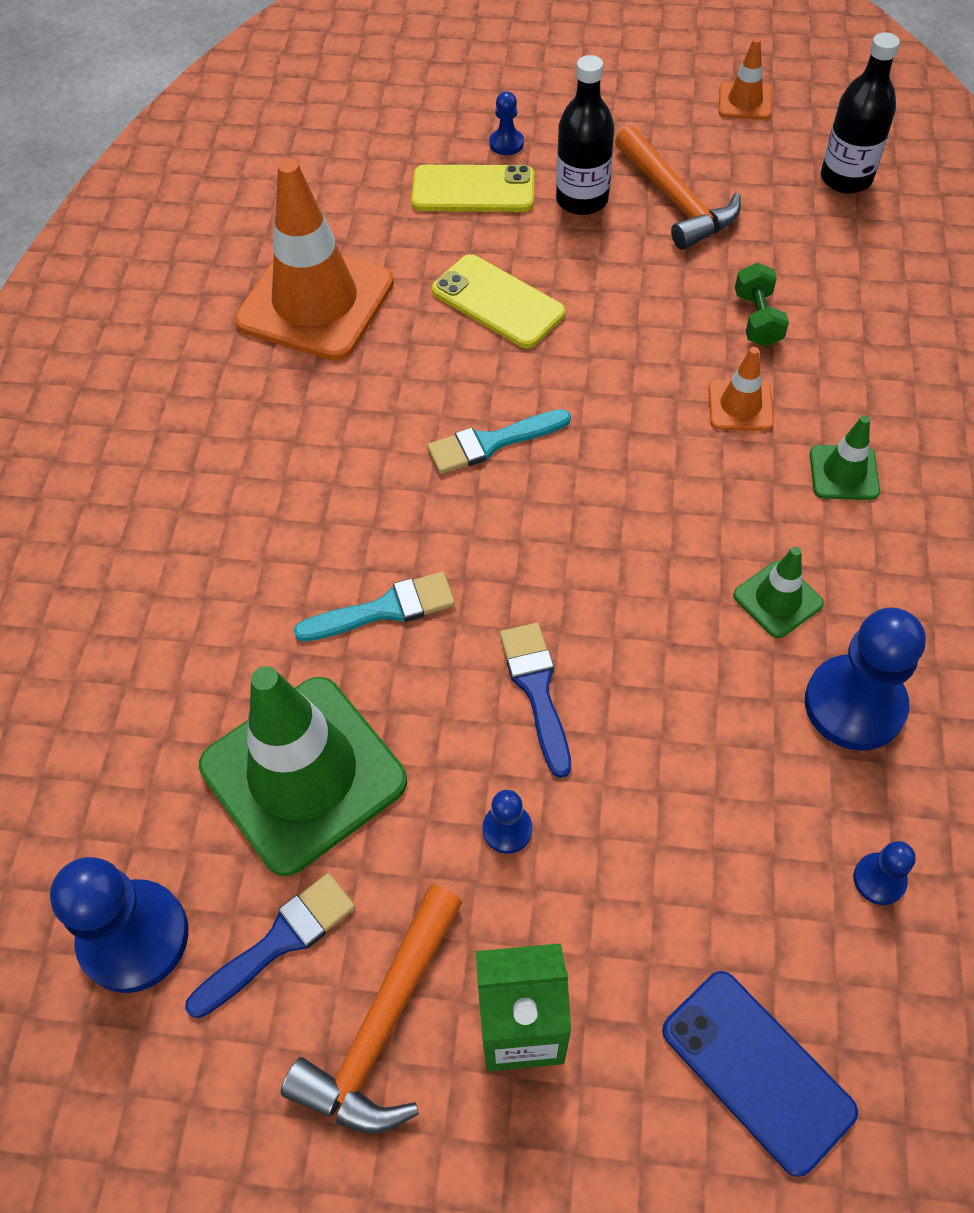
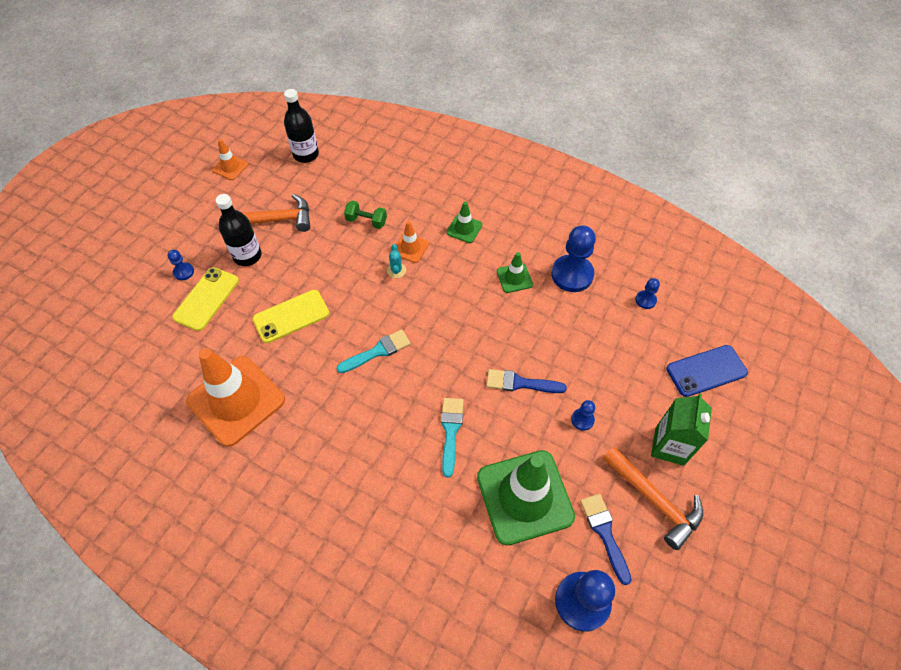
camera: 70 degrees left, 0 degrees up
turquoise brush [427,409,571,474] -> turquoise brush turned 120 degrees counterclockwise [336,329,411,373]
none -> turquoise cactus [387,244,406,278]

